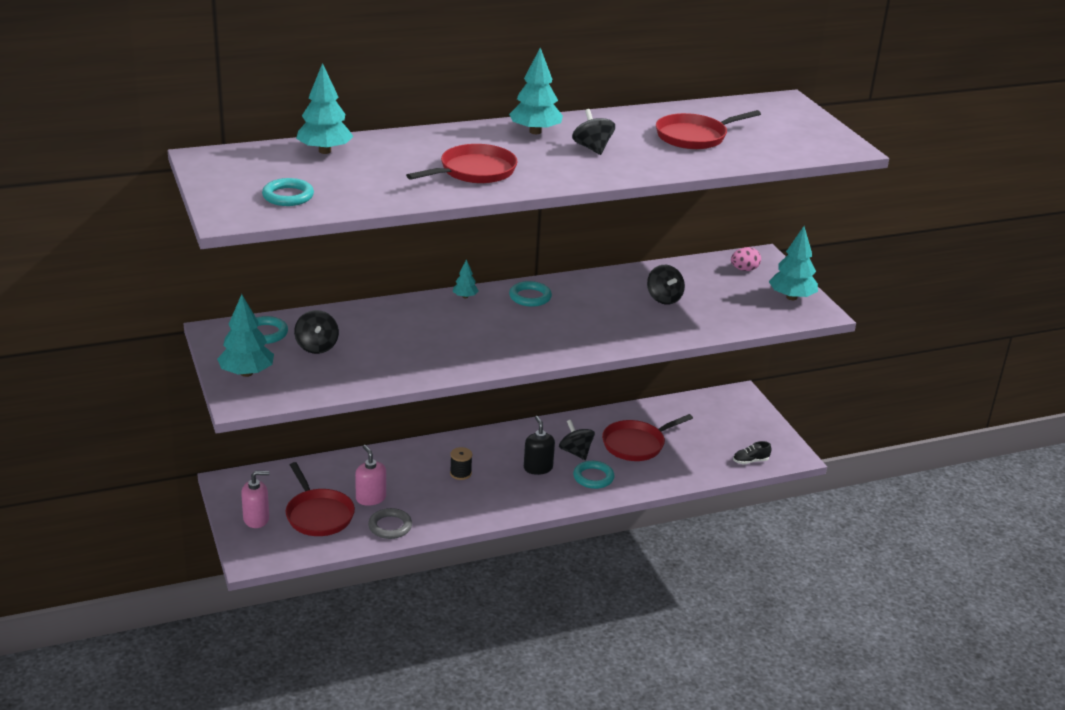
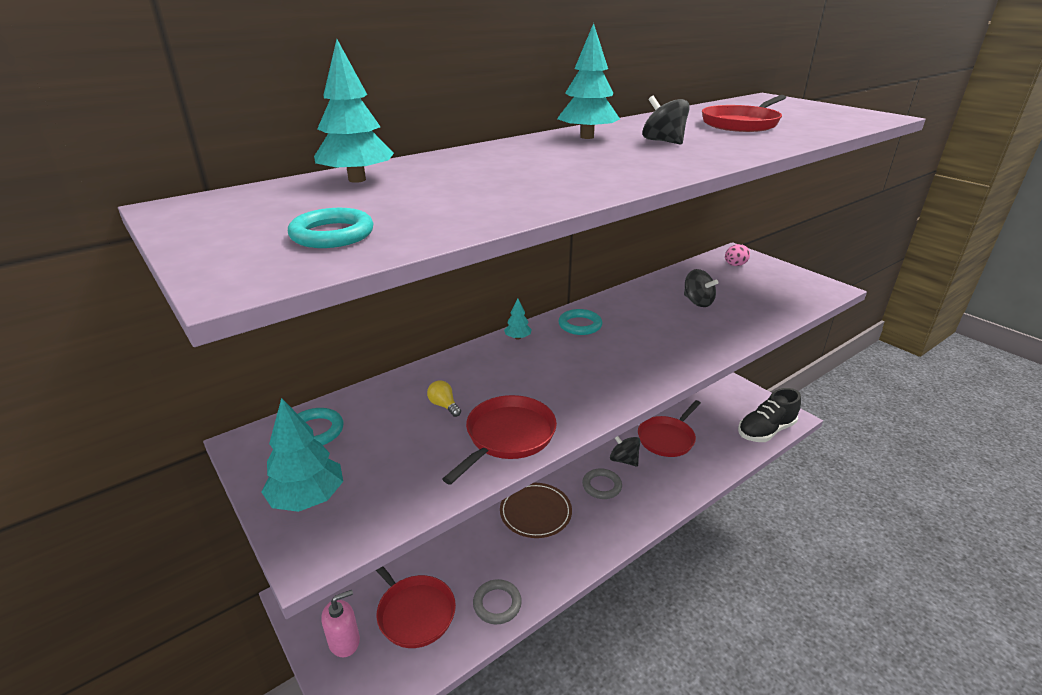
camera: 15 degrees left, 0 degrees up
black spinning top [294,310,339,354] -> none
pink soap dispenser [355,445,386,506] -> none
red pan [406,144,518,183] -> red pan moved to [443,395,557,485]
black spool [450,447,472,480] -> brown plate [500,483,572,538]
black soap dispenser [524,416,555,475] -> grey ring [582,468,622,499]
turquoise ring [573,461,614,489] -> none
black shoe [733,441,771,464] -> black shoe [738,388,801,442], size x2.17
turquoise tree [769,226,818,300] -> none
none -> yellow light bulb [427,380,461,417]

